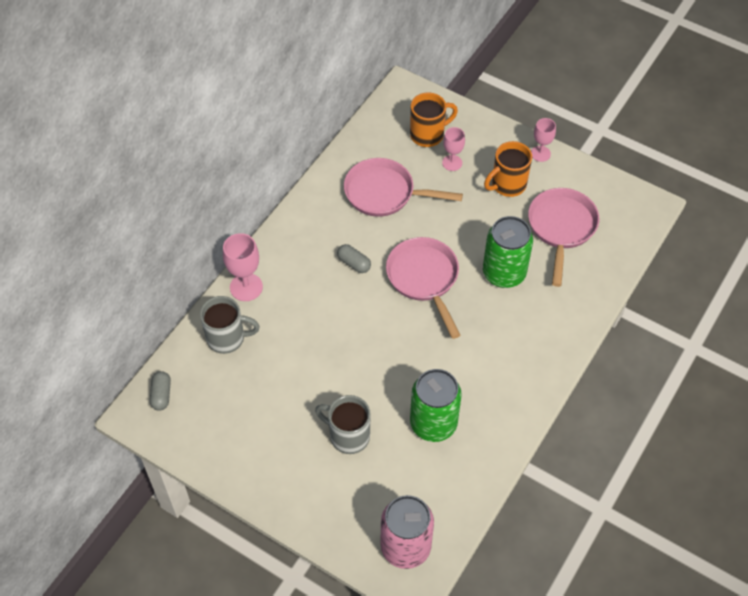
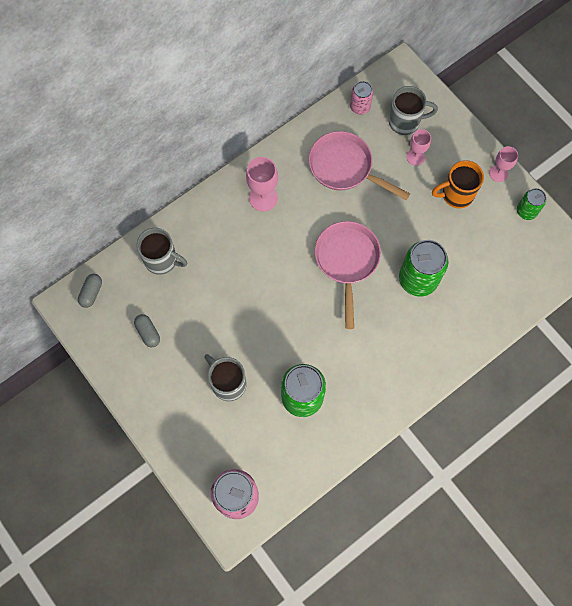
camera: 20 degrees right, 15 degrees up
pink goblet [223,233,263,301] -> pink goblet moved to [246,157,278,212]
grey capsule [337,244,371,273] -> grey capsule moved to [134,314,160,347]
orange mug [410,92,458,147] -> grey mug [389,86,438,135]
pink pan [528,188,599,287] -> none
none -> pink can [350,81,373,115]
none -> green can [517,188,546,220]

